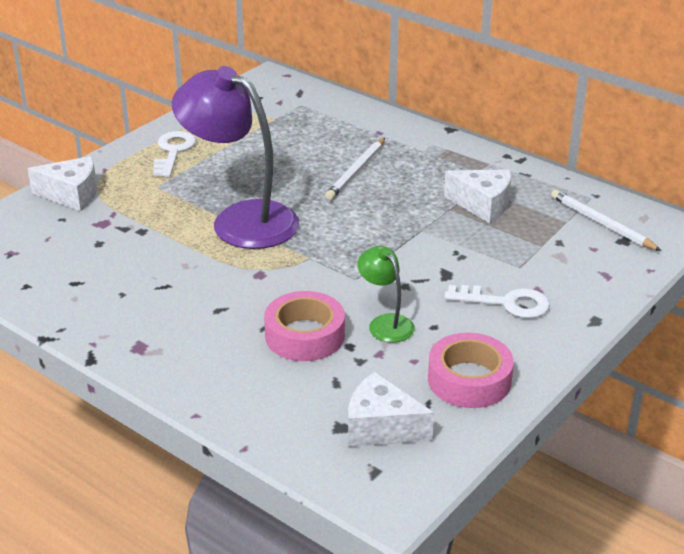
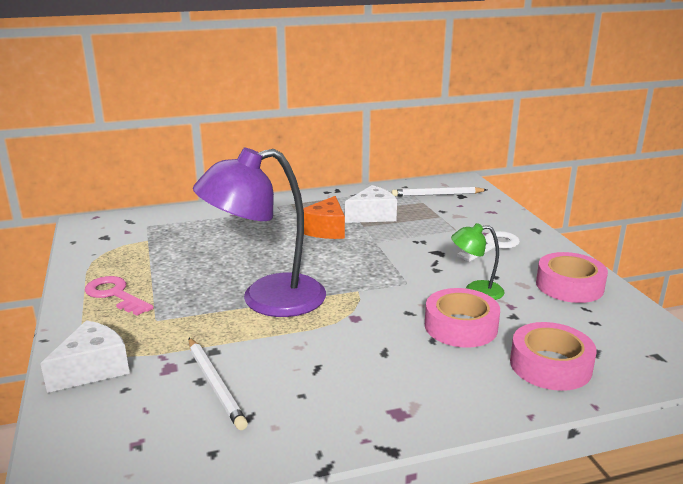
camera: 55 degrees left, 10 degrees down
white key [153,131,196,177] -> pink key [85,276,154,316]
white pencil [325,138,385,200] -> white pencil moved to [189,338,248,430]
white cheese [348,372,434,447] -> none
none -> orange cheese [303,196,345,239]
none -> pink tape [510,322,597,391]

